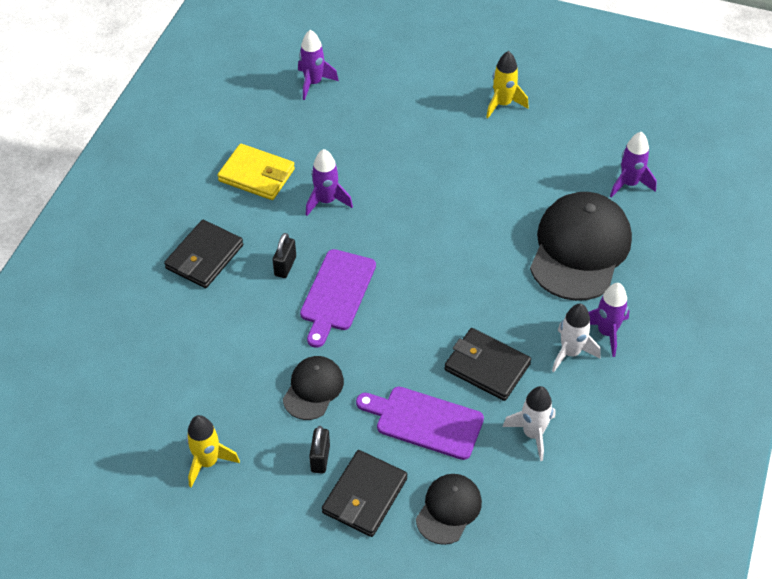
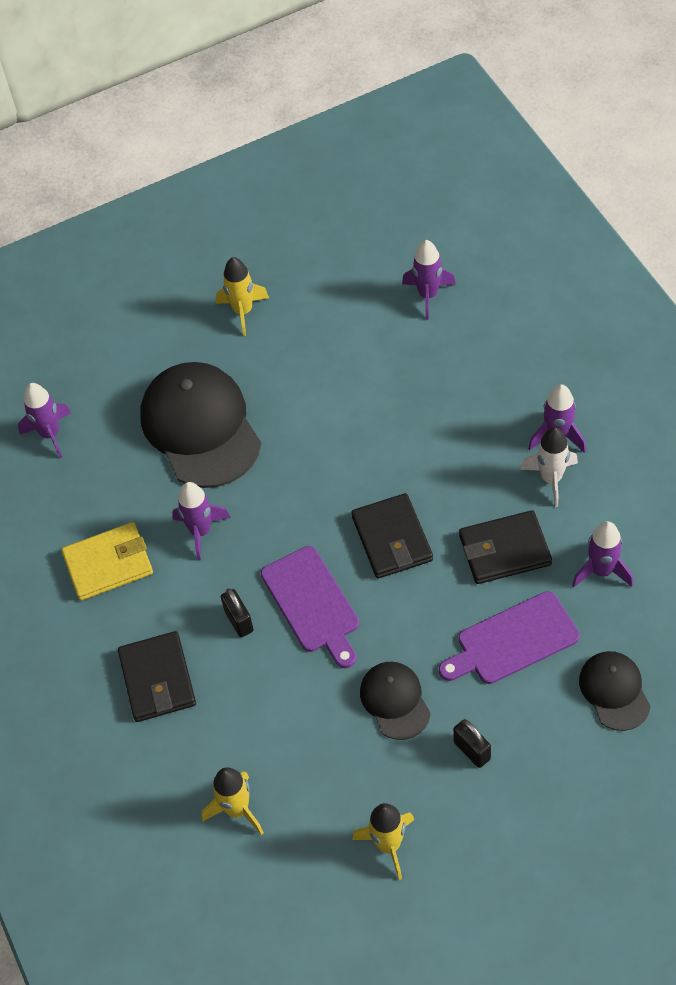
camera: 40 degrees left, 5 degrees up
black wallet [322,450,407,537] -> black wallet moved to [352,493,433,579]
white rocket [503,386,556,461] -> purple rocket [572,521,633,587]
black cap [530,192,632,301] -> black cap moved to [140,362,261,488]
none -> yellow rocket [202,767,264,835]

